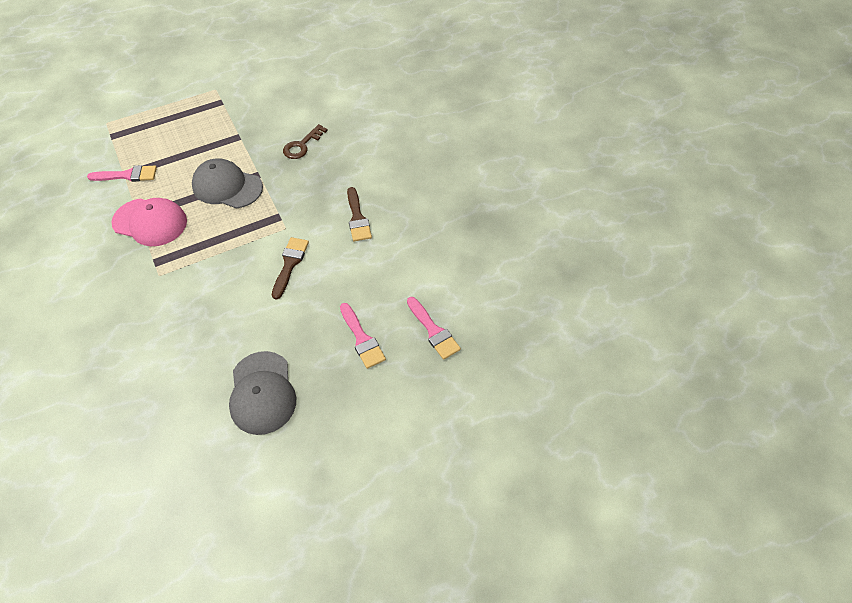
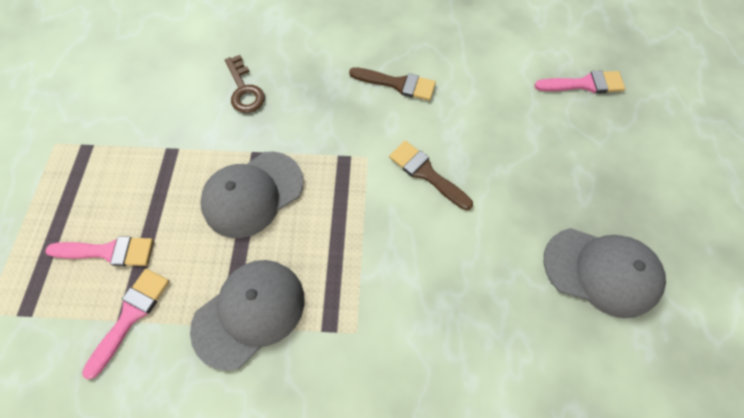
camera: 60 degrees left, 10 degrees up
pink cap [111,198,187,246] -> grey cap [190,260,304,371]
pink brush [340,303,386,369] -> pink brush moved to [45,236,154,266]

